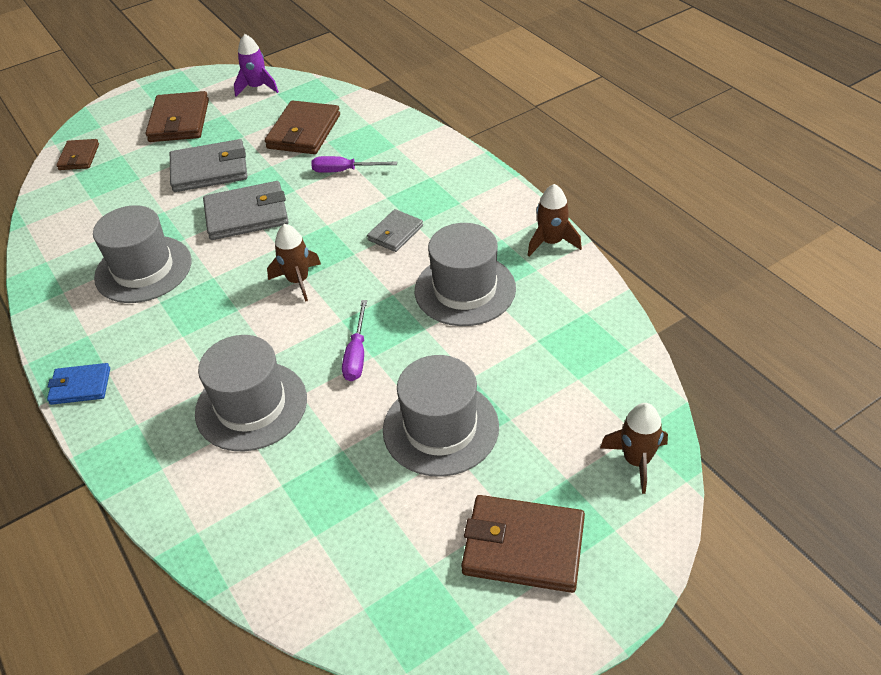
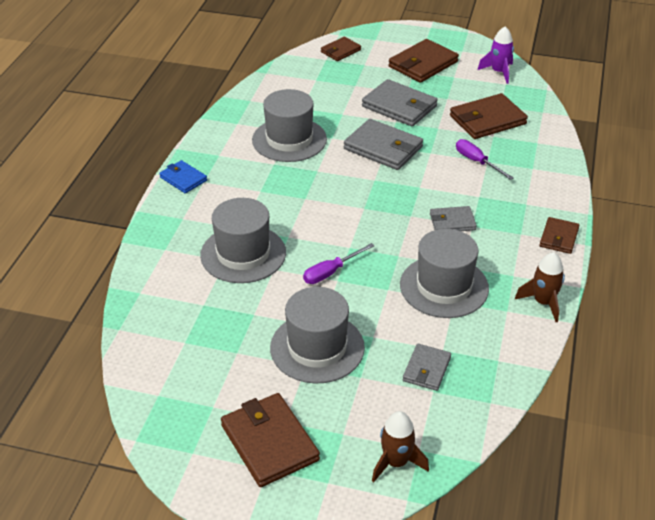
camera: 45 degrees right, 5 degrees down
brown rocket [267,224,321,302] -> none
none -> grey wallet [403,344,451,391]
none -> brown wallet [540,217,580,254]

